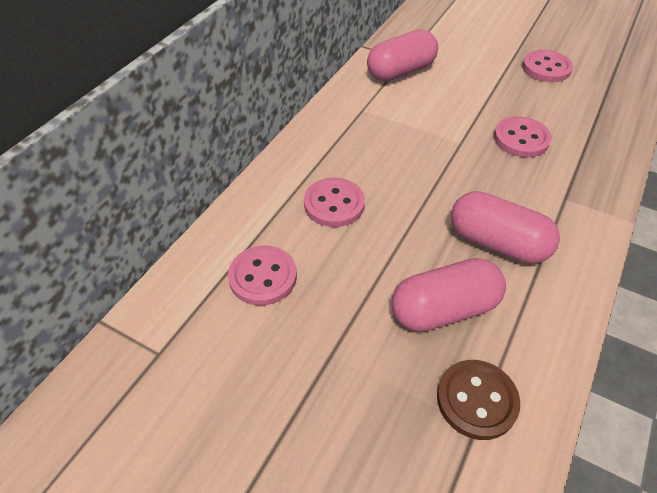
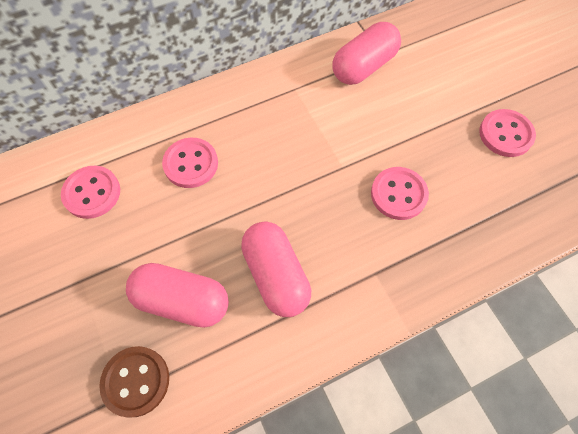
camera: 35 degrees right, 15 degrees up
pink capsule [367,29,438,81] -> pink capsule turned 45 degrees counterclockwise [333,22,401,85]

